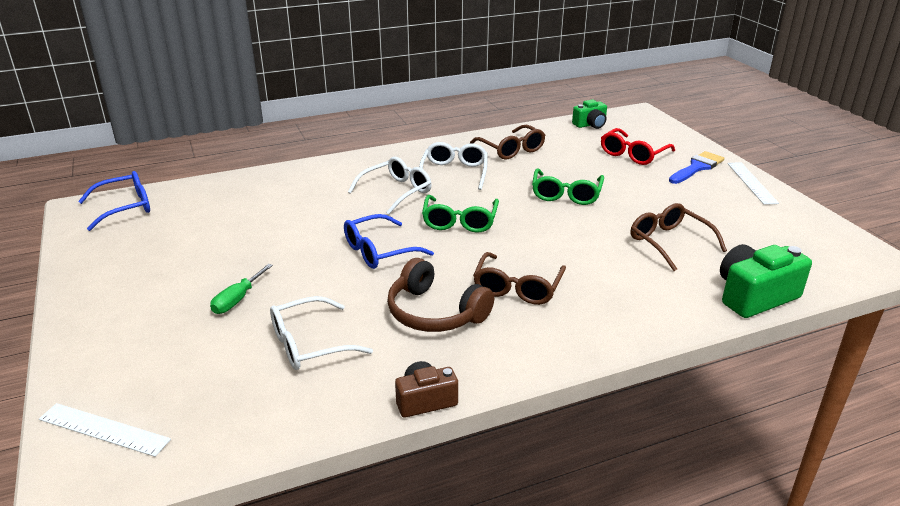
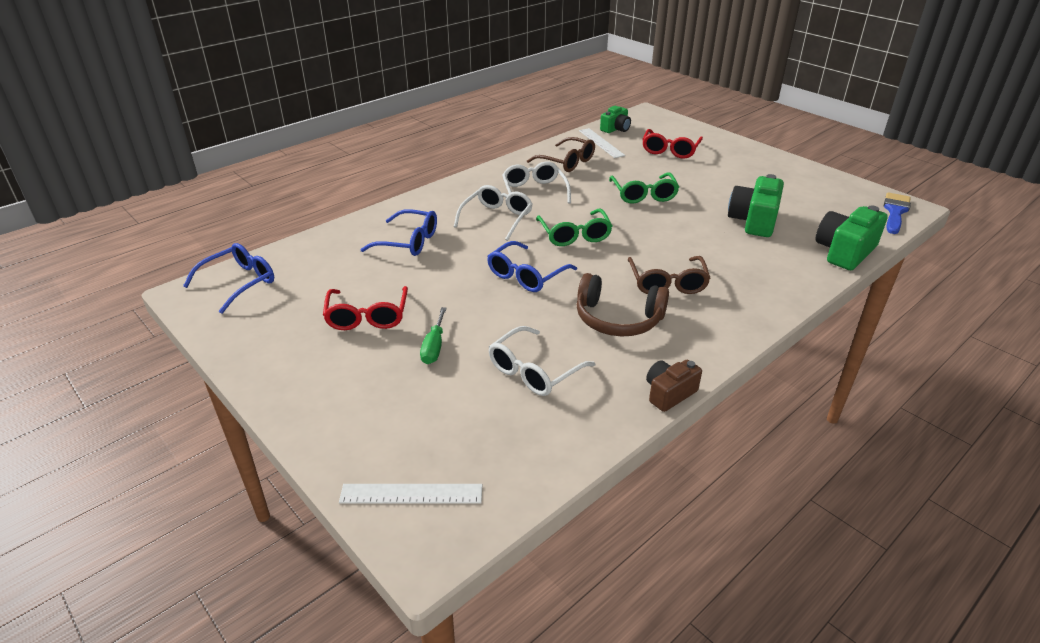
camera: 20 degrees left, 5 degrees up
brown glasses [631,203,727,271] -> green camera [728,174,784,237]
blue brush [669,151,724,184] -> blue brush moved to [884,192,911,234]
white ruler [727,162,779,205] -> white ruler moved to [579,128,625,158]
none -> red glasses [323,286,408,330]
none -> blue glasses [360,209,437,256]

